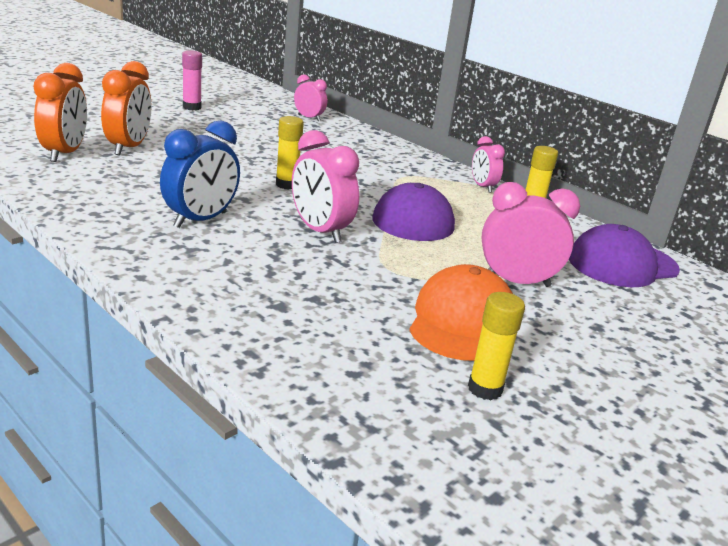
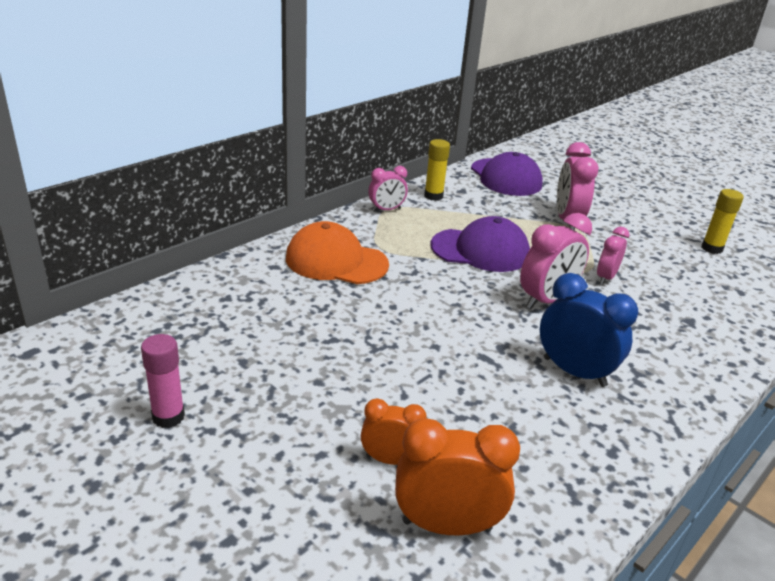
camera: 90 degrees left, 5 degrees up
orange clock [101,61,151,155] -> orange clock [361,398,427,465], size x0.61
yellow glue stick [276,116,304,189] -> none
pink clock [294,75,327,121] -> pink clock moved to [597,227,630,284]
orange cap [409,264,513,361] -> orange cap moved to [286,221,389,284]

